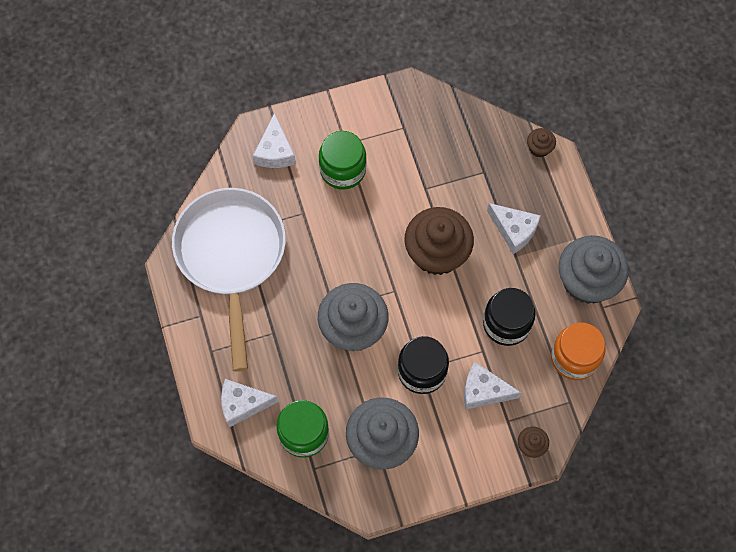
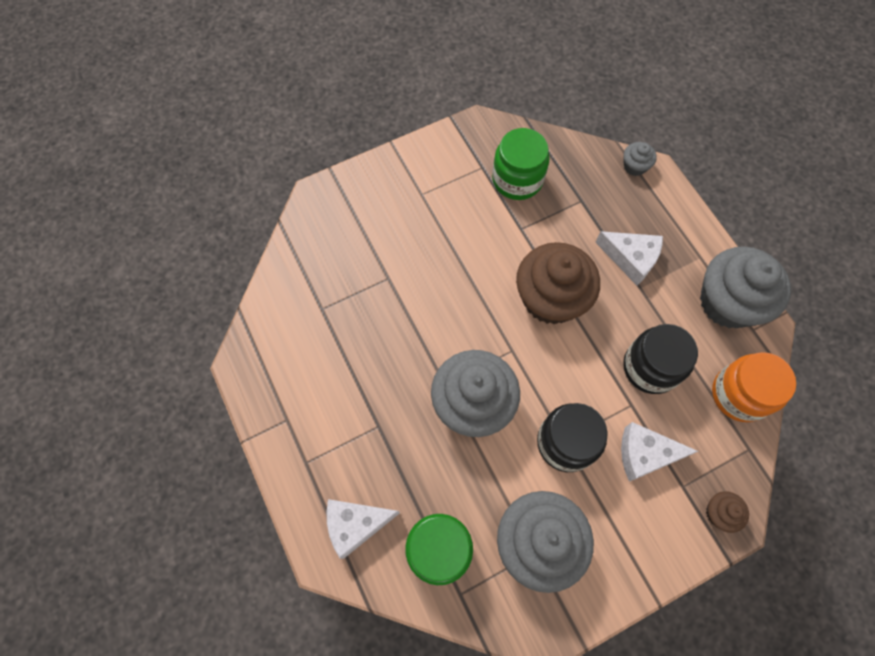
camera: 10 degrees left, 0 degrees up
white pan [172,188,286,372] -> none
white cheese [253,113,296,168] -> none
green jar [319,131,367,190] -> green jar moved to [492,128,549,200]
brown cupcake [527,128,556,157] -> grey cupcake [623,142,657,176]

